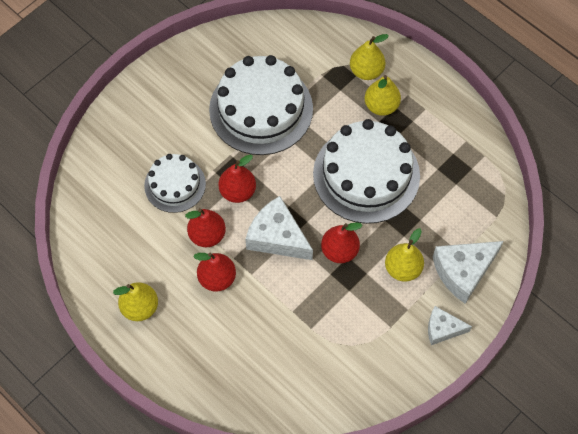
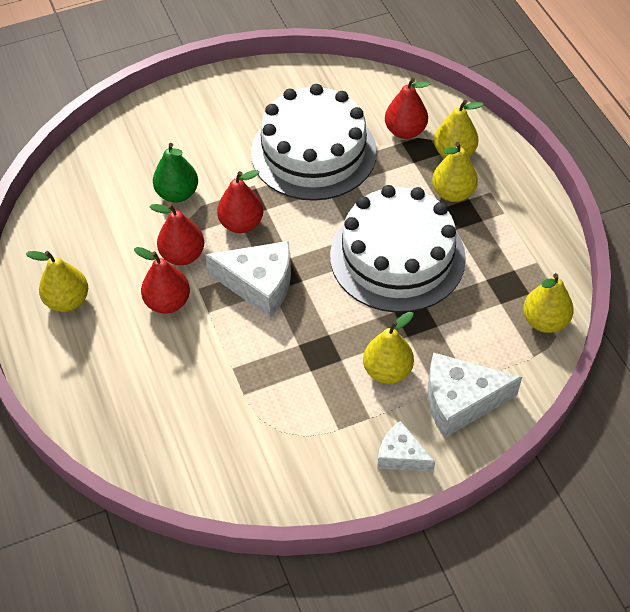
camera: 25 degrees right, 10 degrees down
white cake [144,154,206,213] -> green pear [153,143,198,203]
white cheese [245,196,313,260] -> white cheese turned 135 degrees clockwise [205,241,291,318]
red pear [321,222,363,263] -> red pear moved to [385,78,430,139]
none -> yellow pear [523,273,574,333]

